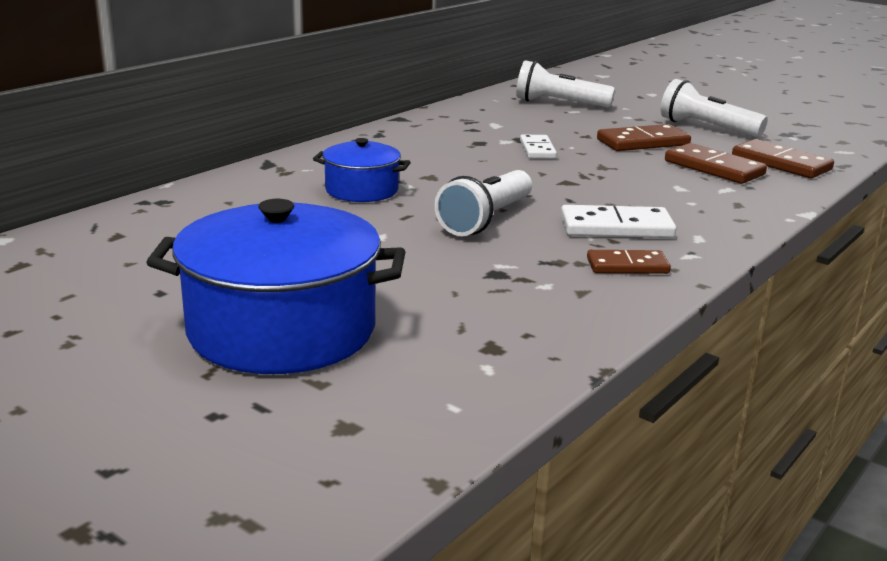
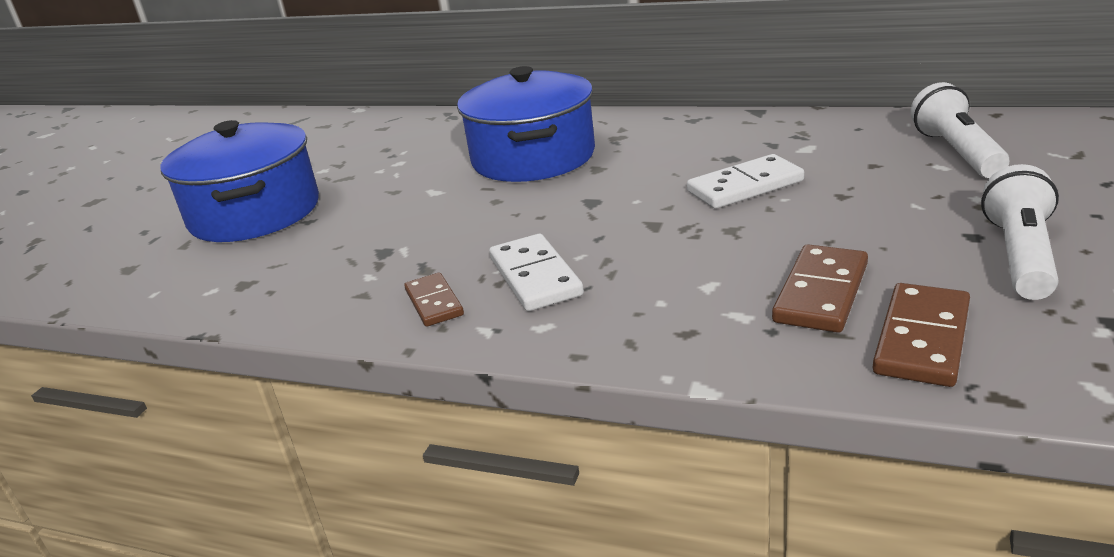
camera: 75 degrees right, 5 degrees up
blue pot [313,138,411,202] -> blue pot [457,66,595,182], size x1.85
white flashlight [435,170,532,236] -> none
white domino [520,135,557,159] -> white domino [687,154,804,209], size x1.53
brown domino [597,124,691,151] -> none

